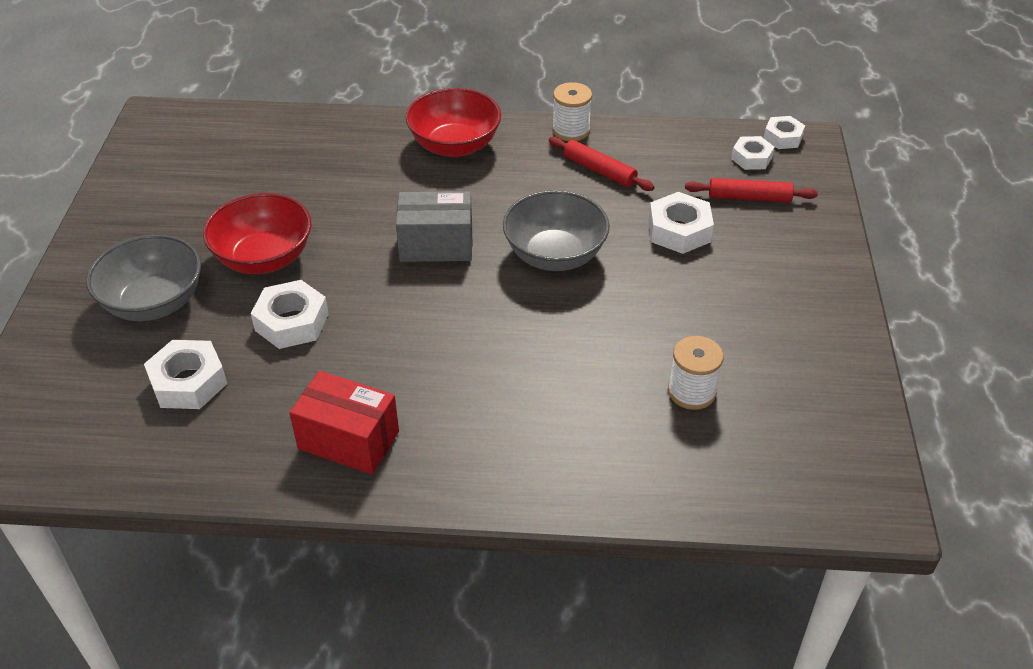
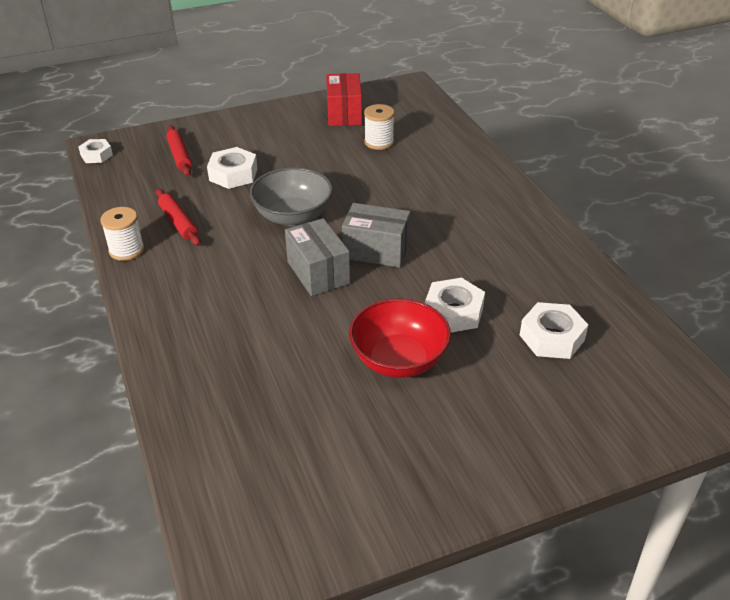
camera: 115 degrees left, 5 degrees down
grey bowl [86,235,201,321] -> none
red box [289,371,399,474] -> red box moved to [326,73,362,126]
red bowl [406,88,501,157] -> none
red rolling pin [549,137,654,191] -> red rolling pin turned 45 degrees counterclockwise [155,189,201,246]
white nut [731,136,774,170] -> none
none -> grey box [342,203,411,268]

